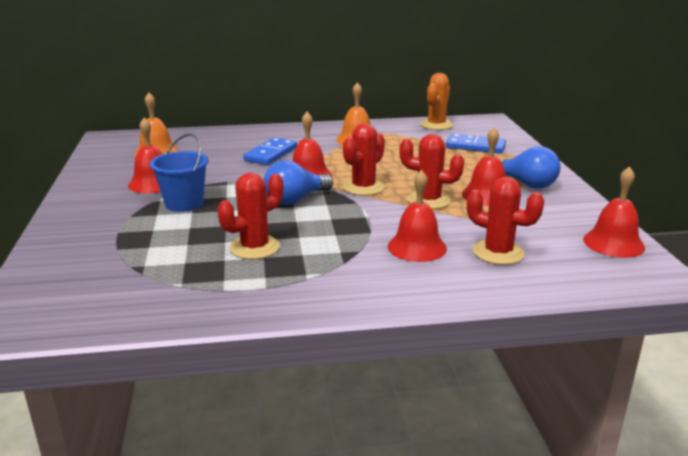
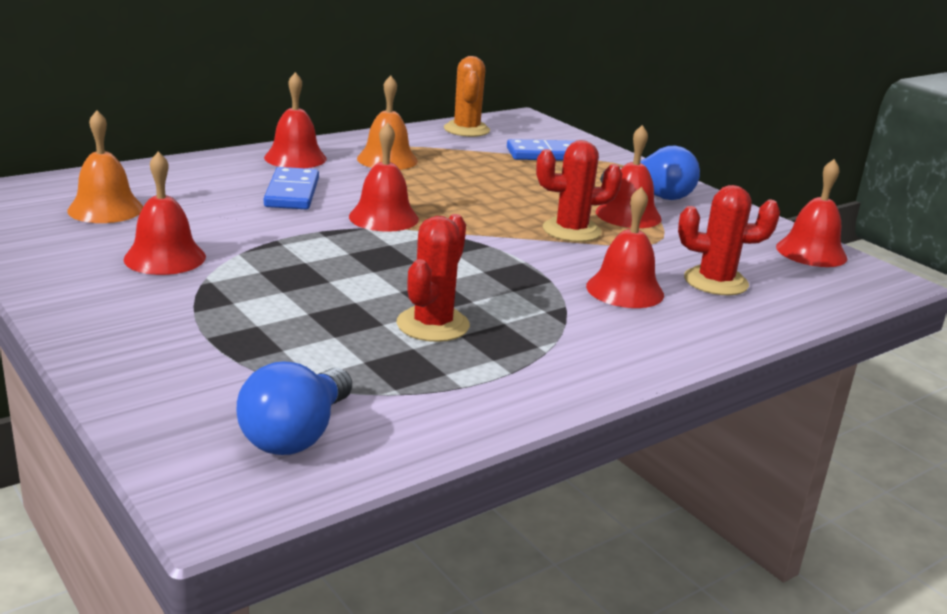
camera: 30 degrees left, 0 degrees up
blue bucket [150,133,209,212] -> none
blue light bulb [263,160,333,205] -> blue light bulb moved to [237,362,352,455]
red cactus [343,123,385,196] -> none
none -> red bell [264,72,327,168]

